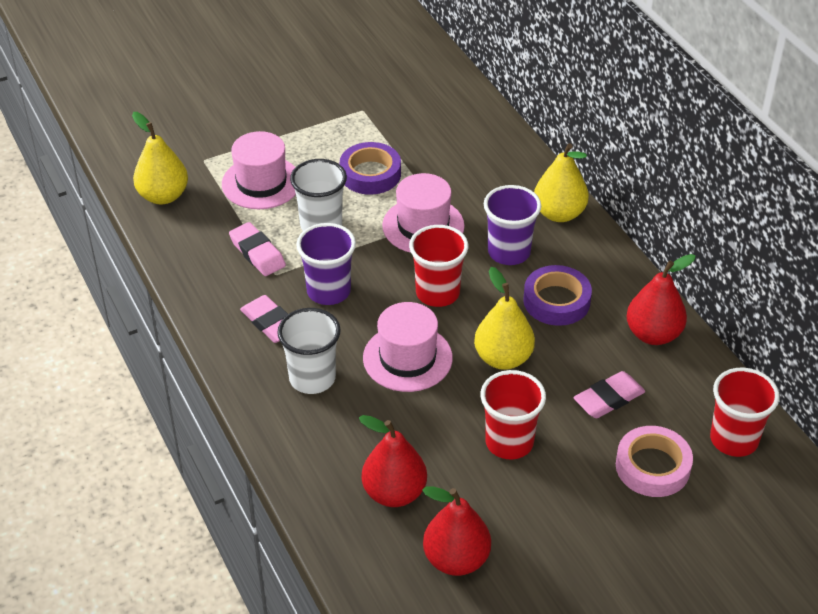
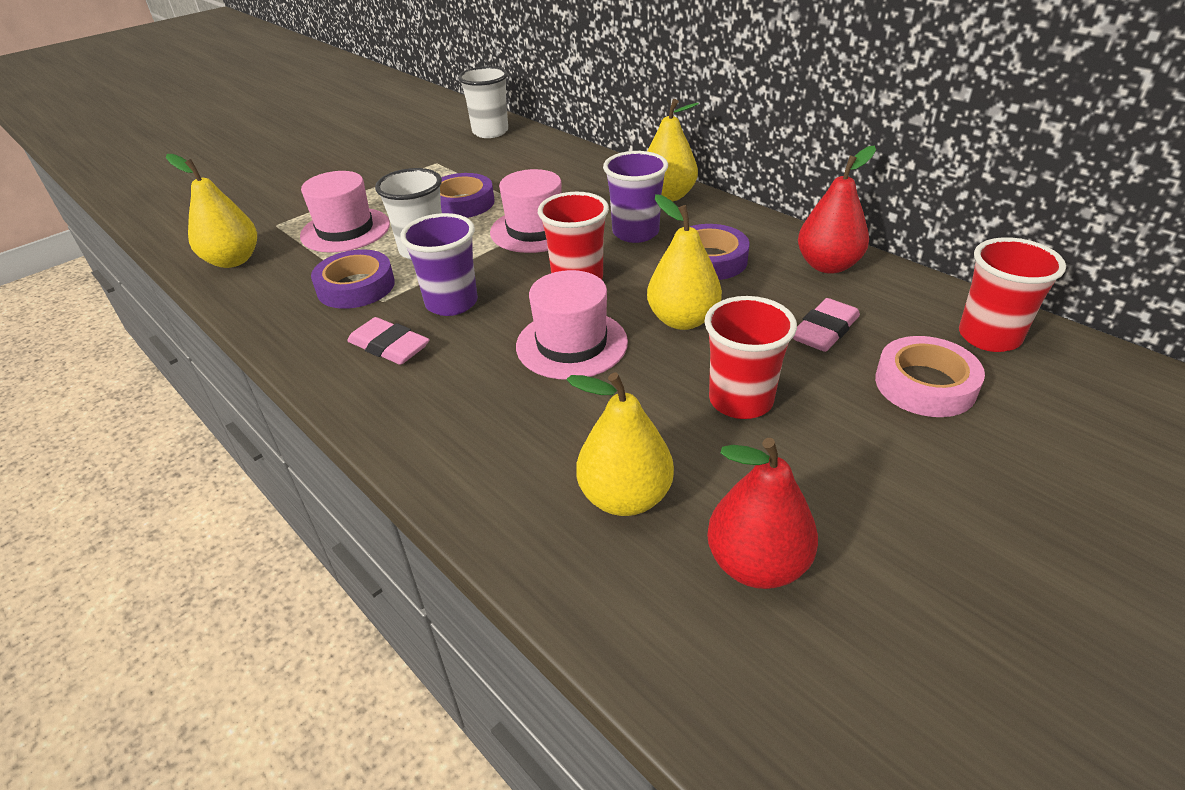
camera: 15 degrees left, 5 degrees down
pink eraser [229,222,286,276] -> purple tape [311,249,395,309]
white cup [277,308,341,394] -> white cup moved to [458,66,508,138]
red pear [359,415,427,507] -> yellow pear [566,372,674,516]

